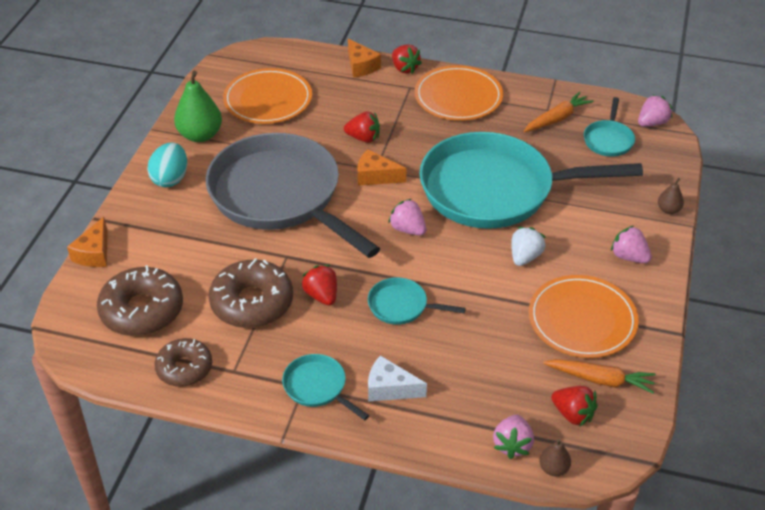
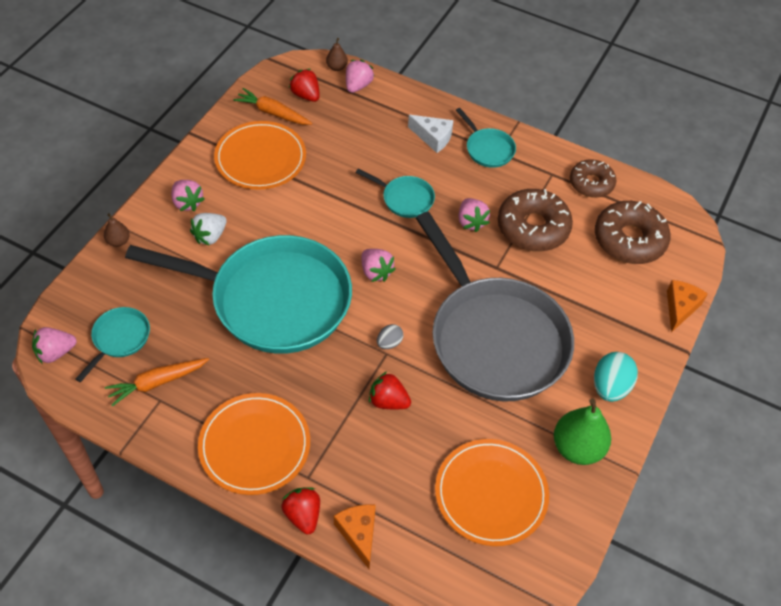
camera: 170 degrees left, 10 degrees up
red strawberry [301,265,337,306] -> pink strawberry [459,198,490,232]
orange cheese [358,149,406,186] -> grey egg [377,324,403,349]
white strawberry [511,227,546,266] -> white strawberry moved to [190,213,227,246]

